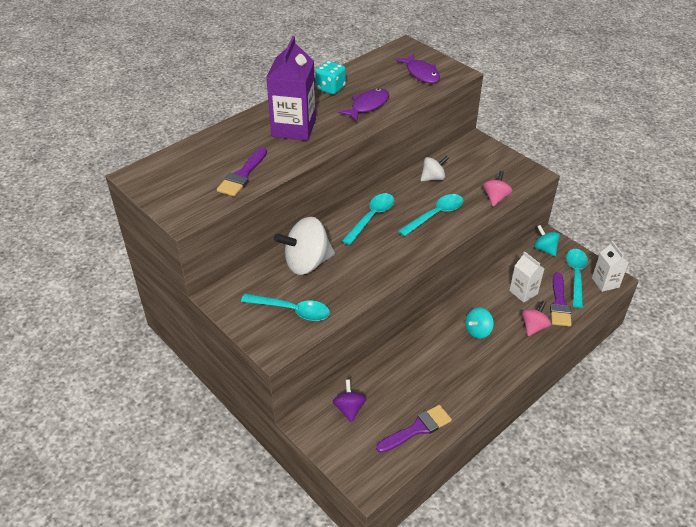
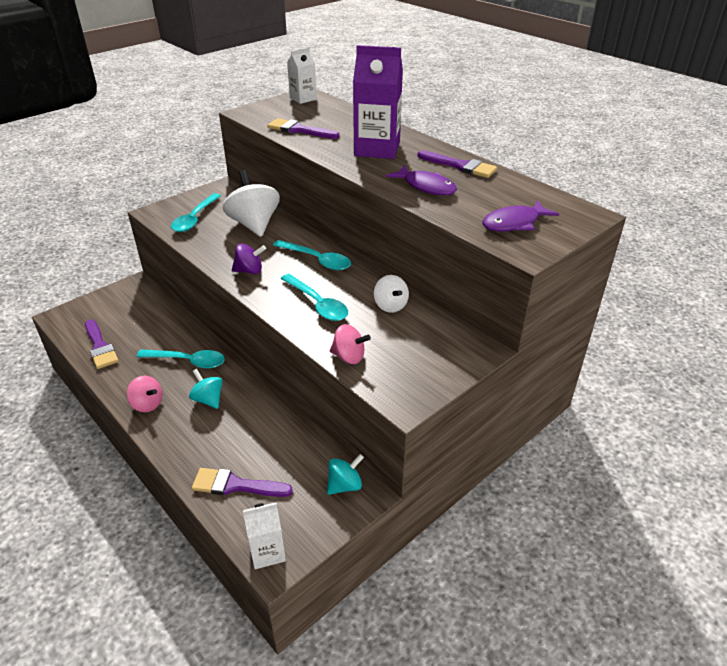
camera: 90 degrees right, 5 degrees down
turquoise dice [315,61,346,95] -> purple brush [417,150,497,178]
purple spinning top [333,379,366,423] -> purple spinning top moved to [232,243,266,274]
white carton [509,251,545,302] -> white carton moved to [287,47,317,104]
pink spinning top [522,301,551,336] -> pink spinning top moved to [127,376,162,412]
turquoise spoon [566,249,588,308] -> turquoise spoon moved to [136,349,225,369]

